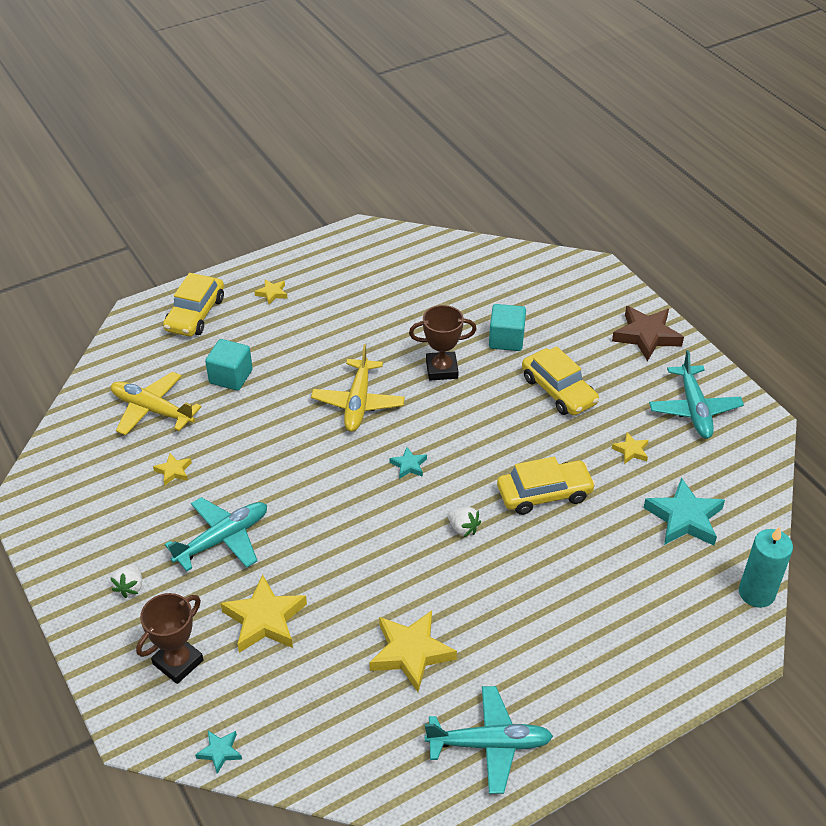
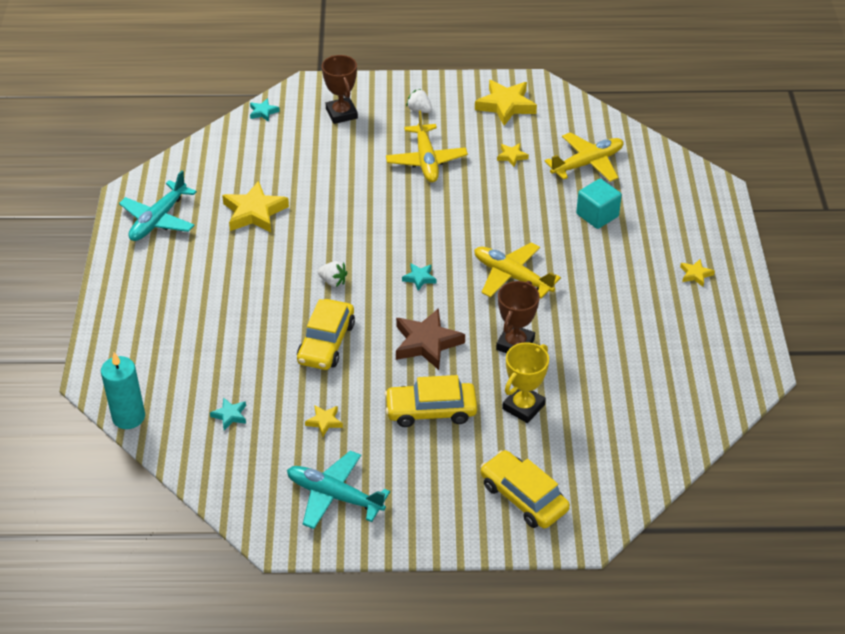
camera: 120 degrees right, 0 degrees up
yellow car [163,273,224,337] -> yellow car moved to [480,450,570,529]
turquoise plane [165,497,267,572] -> yellow plane [386,110,468,183]
yellow star [220,574,307,653] -> yellow star moved to [475,80,537,126]
white strawberry [448,507,481,537] -> white strawberry turned 135 degrees counterclockwise [318,261,347,287]
turquoise cube [489,304,526,351] -> yellow trophy [502,342,549,423]
brown star [612,306,684,361] -> brown star moved to [396,308,465,370]
turquoise star [643,477,725,546] -> turquoise star [210,398,246,430], size x0.50

